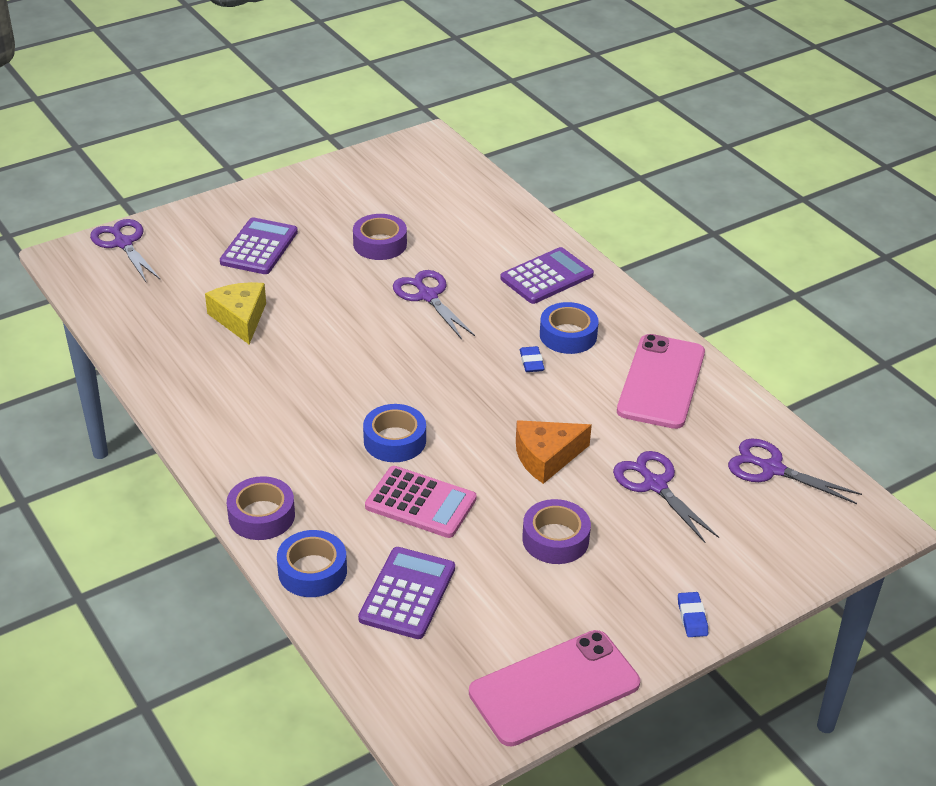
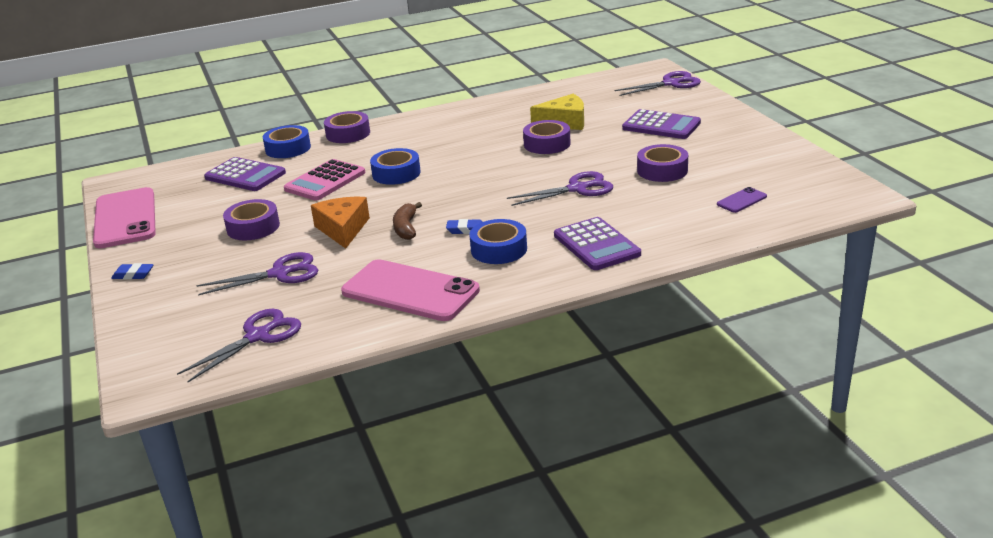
camera: 105 degrees right, 10 degrees down
none -> brown banana [393,202,422,240]
none -> purple tape [523,120,571,154]
none -> purple phone [717,187,767,213]

